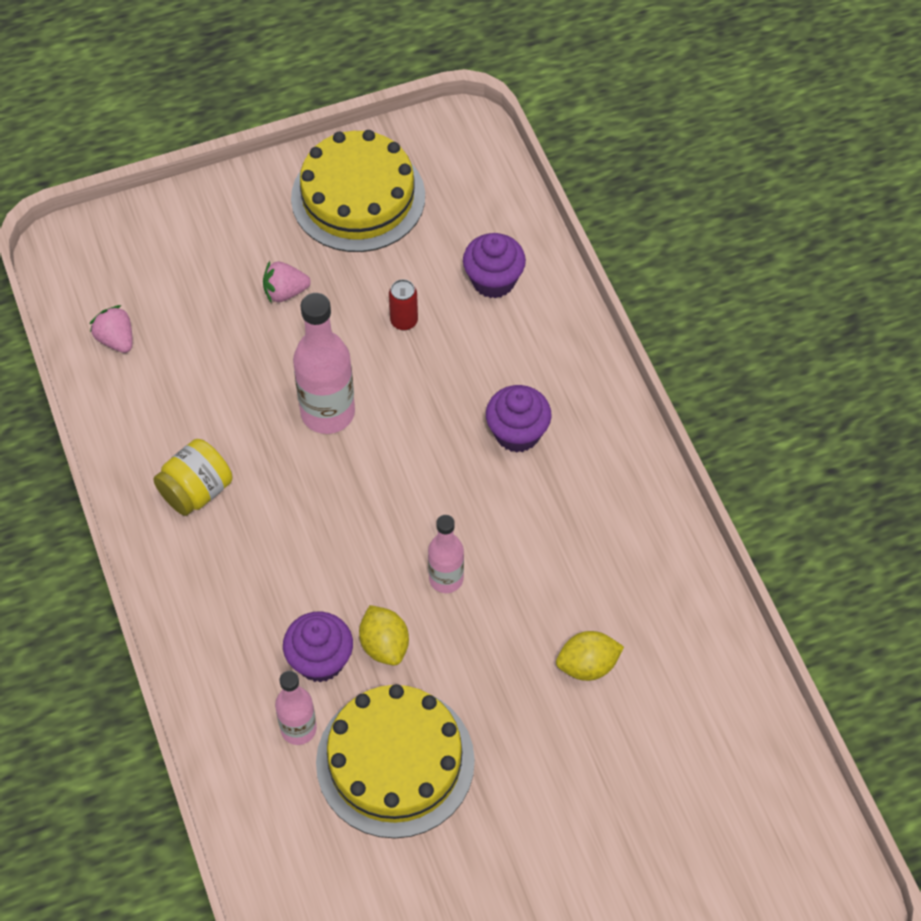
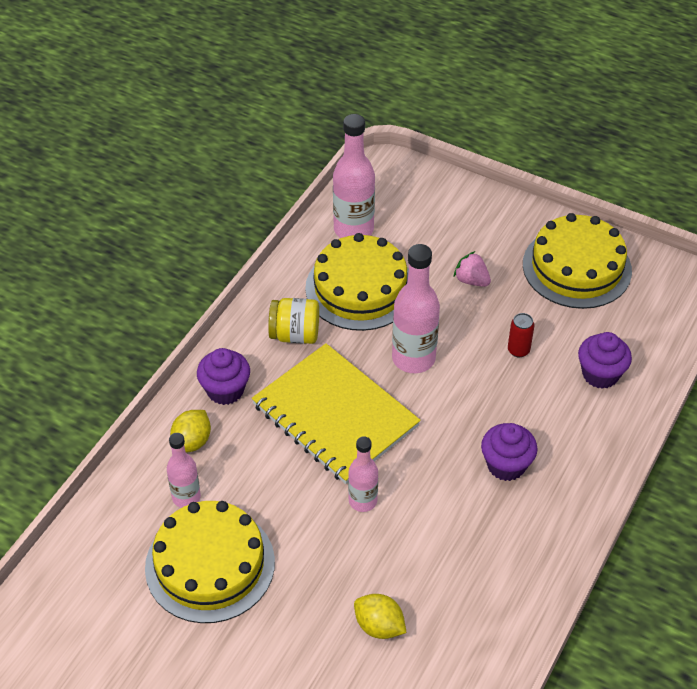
camera: 50 degrees right, 10 degrees down
pink strawberry [90,305,133,353] -> pink bottle [333,114,375,238]
purple cupcake [283,611,353,682] -> purple cupcake moved to [197,348,250,405]
yellow lemon [359,605,409,666] -> yellow lemon moved to [170,410,211,453]
none -> yellow notebook [252,343,421,484]
none -> yellow cake [305,233,409,331]

